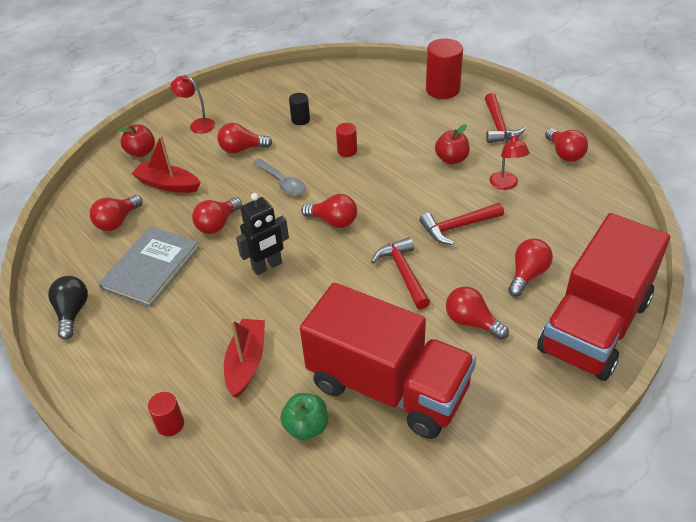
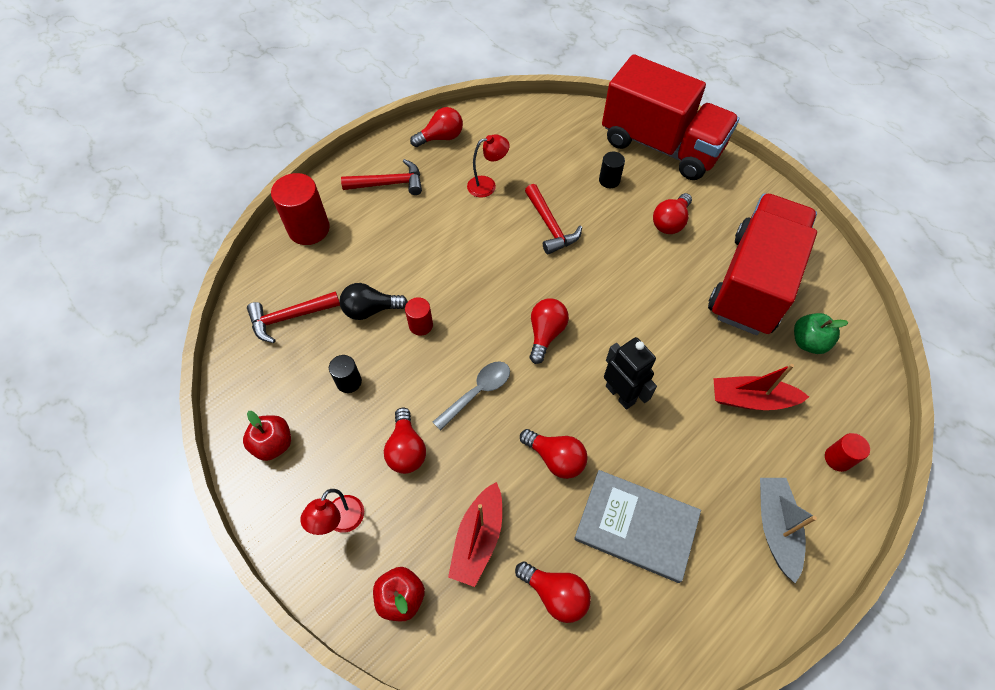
camera: 95 degrees left, 15 degrees up
black light bulb [48,276,88,340] -> black light bulb moved to [340,283,408,320]
red hammer [371,237,430,309] -> red hammer moved to [247,291,340,343]
red apple [435,124,470,164] -> red apple moved to [243,411,291,461]
red light bulb [508,239,553,296] -> black cylinder [599,152,625,188]
none -> grey boat [760,478,817,583]

